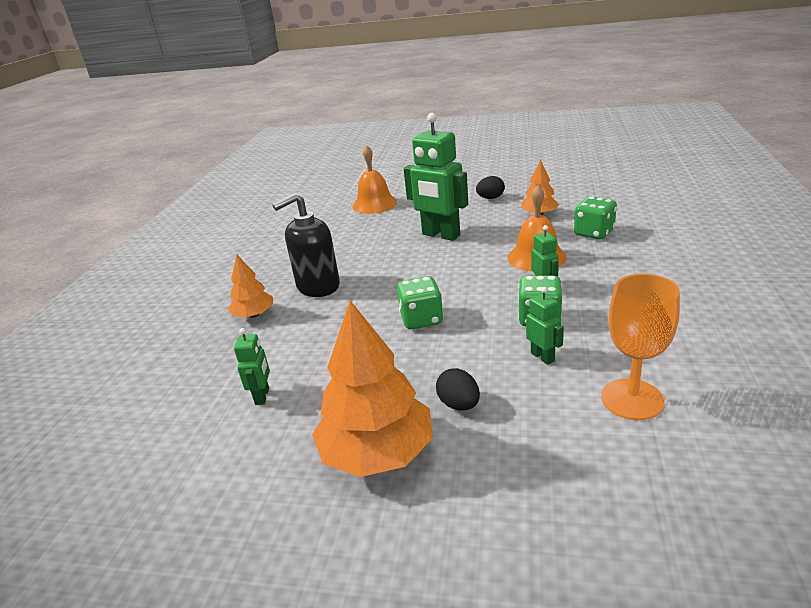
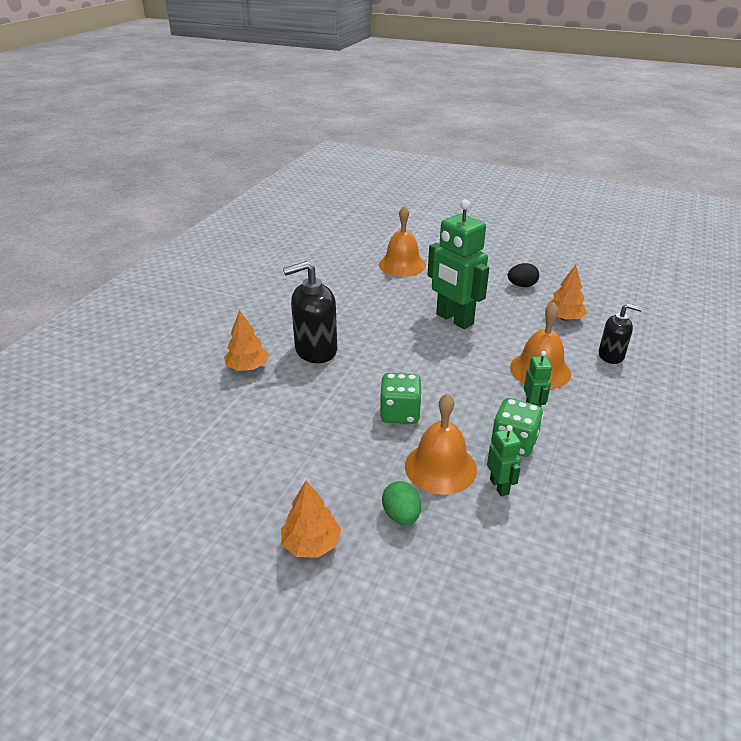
camera: 10 degrees right, 5 degrees up
green robot [234,328,270,405] -> none
orange tree [312,301,433,477] -> orange tree [281,481,341,558], size x0.54
black egg [436,368,480,411] -> green egg [382,481,421,525]
green dice [574,196,617,239] -> black soap dispenser [599,303,642,364]
orange goblet [601,274,680,420] -> none
none -> orange bell [405,393,477,495]

